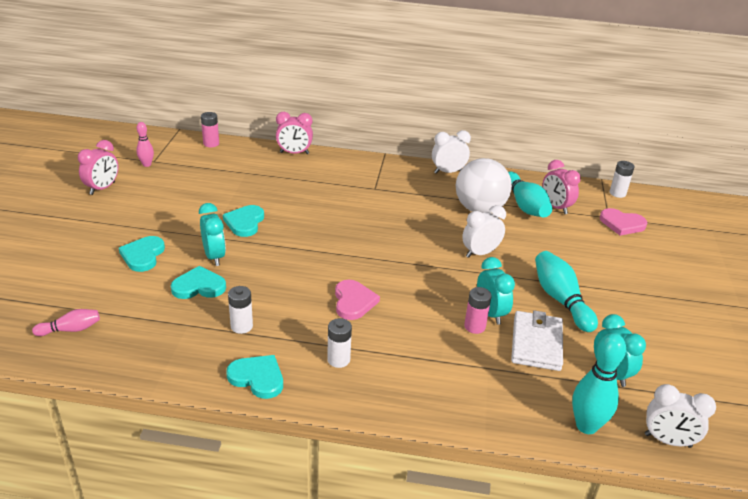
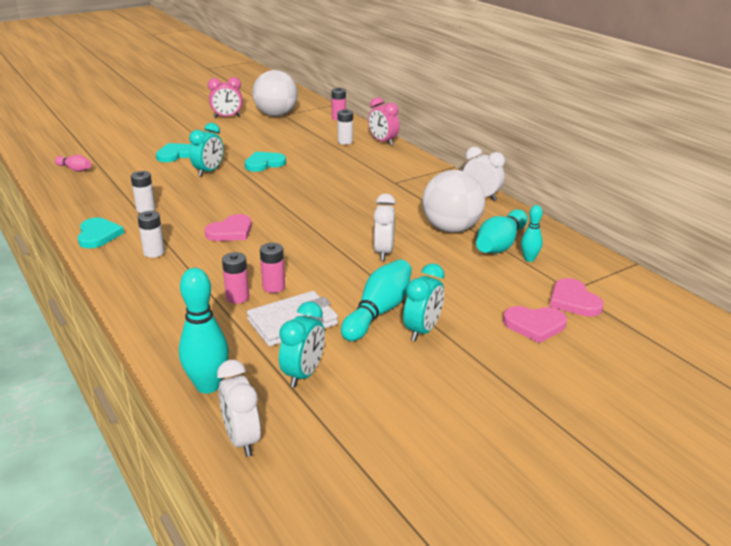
camera: 50 degrees right, 5 degrees down
pink bowling pin [137,122,154,167] -> white ball [252,70,298,116]
turquoise heart [171,266,226,299] -> none
white clock [462,205,506,258] -> white clock turned 75 degrees clockwise [374,194,396,261]
turquoise clock [477,257,515,325] -> turquoise clock moved to [403,263,445,341]
pink clock [542,160,580,214] -> turquoise bowling pin [521,205,543,262]
white battery [610,161,635,198] -> white battery moved to [337,109,353,145]
none -> pink battery [222,252,249,304]
none -> pink heart [503,306,567,343]

